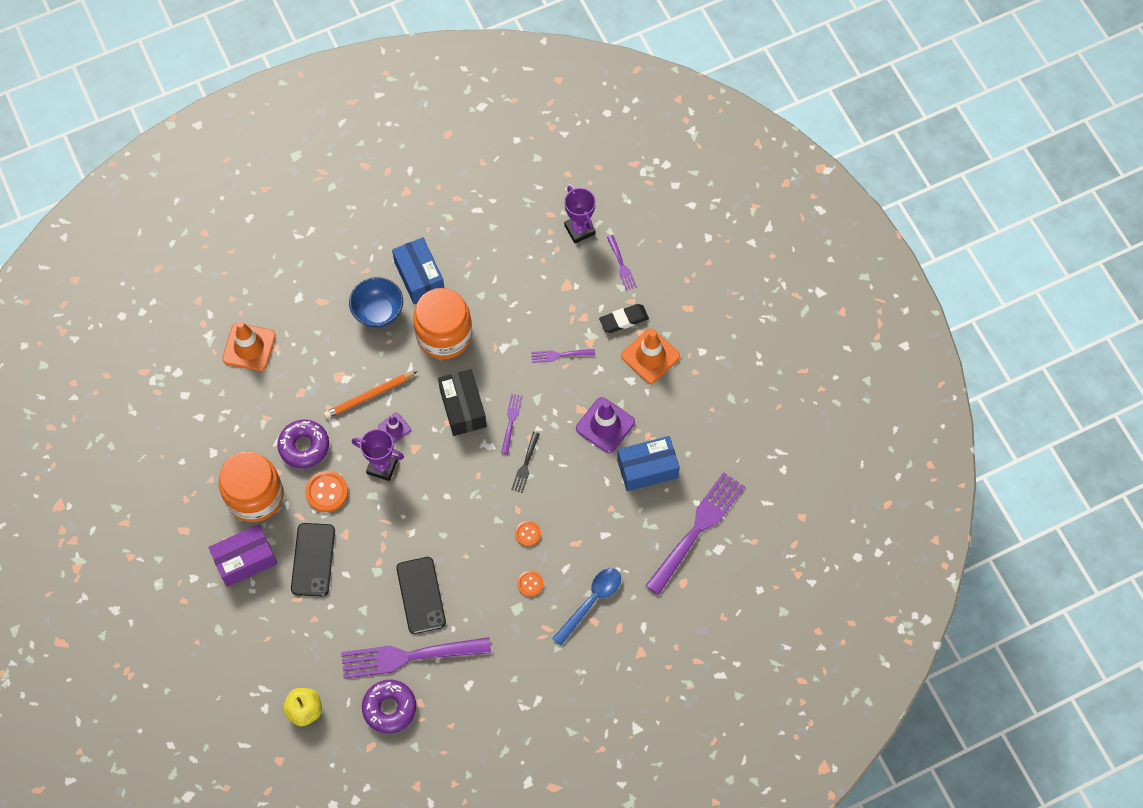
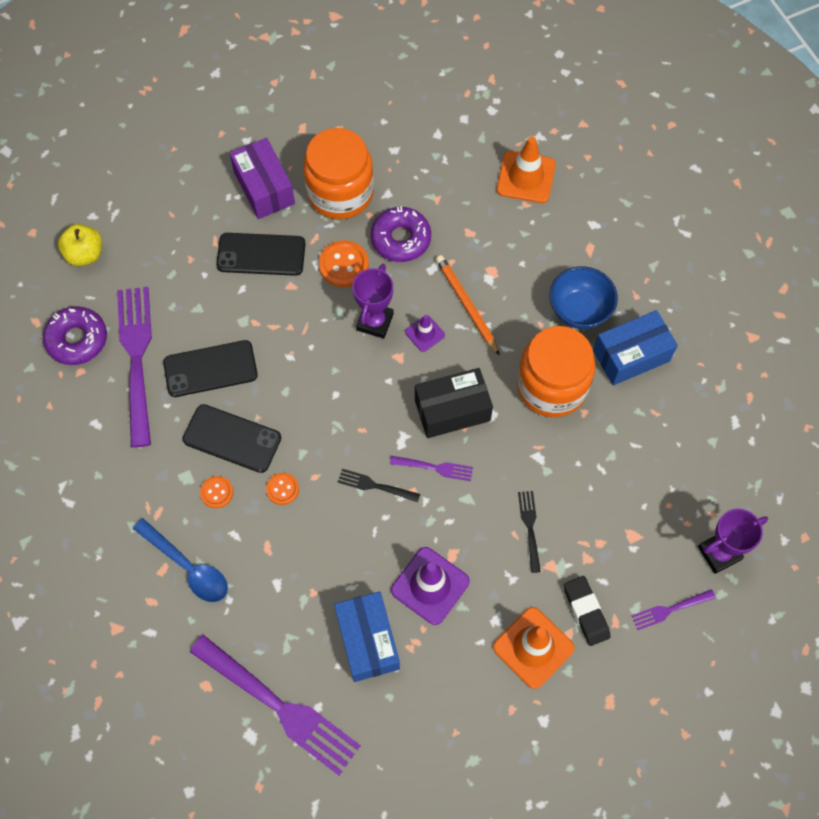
camera: 90 degrees right, 0 degrees up
purple fork [531,349,595,363] -> black fork [518,491,541,573]
none -> black phone [183,404,281,473]

